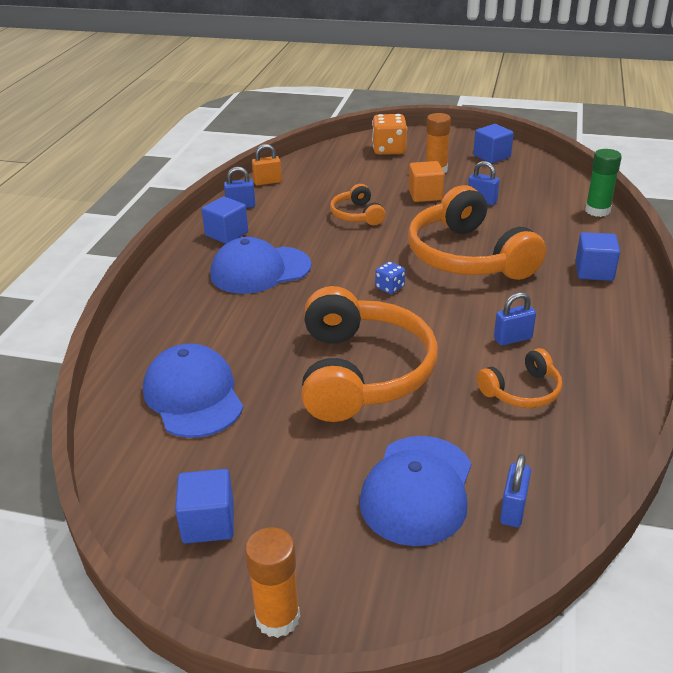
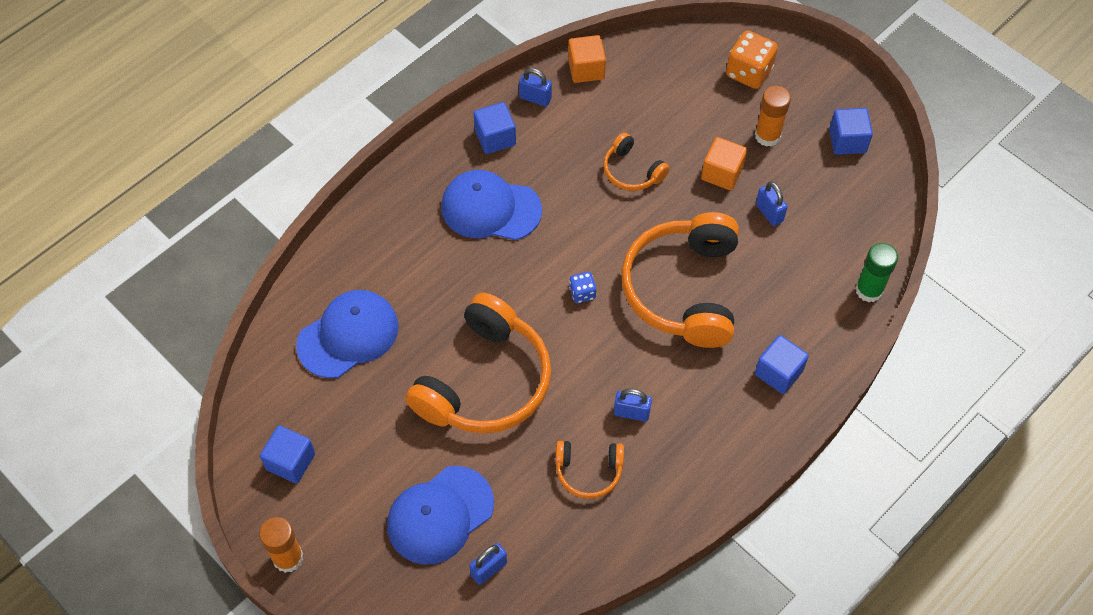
camera: 30 degrees right, 25 degrees up
blue cap [143,344,243,438] -> blue cap turned 45 degrees clockwise [296,290,398,378]
orange padlock [252,144,282,185] -> orange cube [568,35,606,83]
orange headphones [330,184,385,225] -> orange headphones turned 60 degrees counterclockwise [603,132,670,191]

